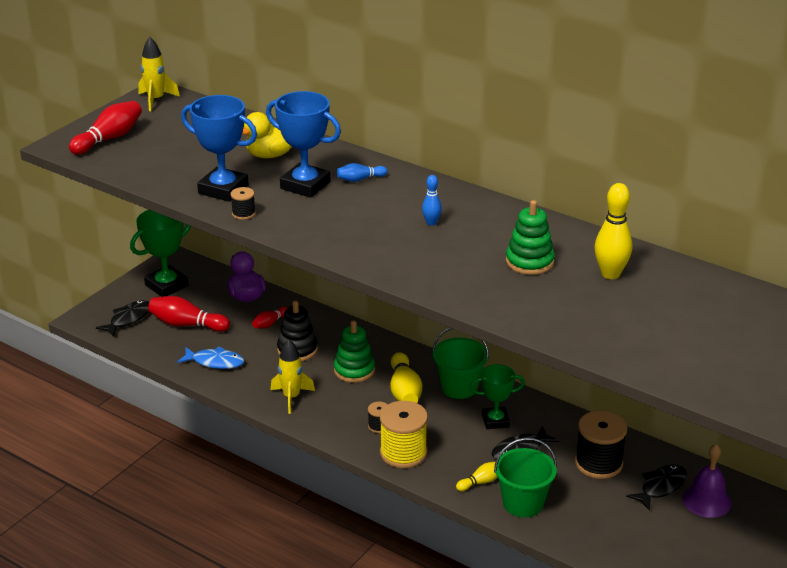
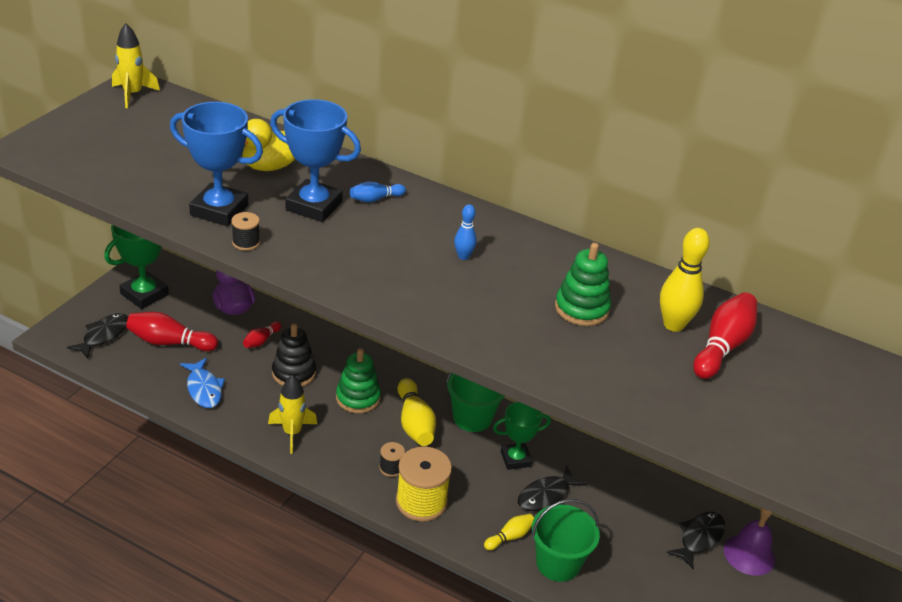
camera: 10 degrees left, 5 degrees up
red bowling pin [69,101,142,155] -> red bowling pin moved to [693,292,757,379]
blue fish [177,347,244,369] -> blue fish turned 60 degrees clockwise [180,358,225,408]
black spool [575,411,627,479] -> none

